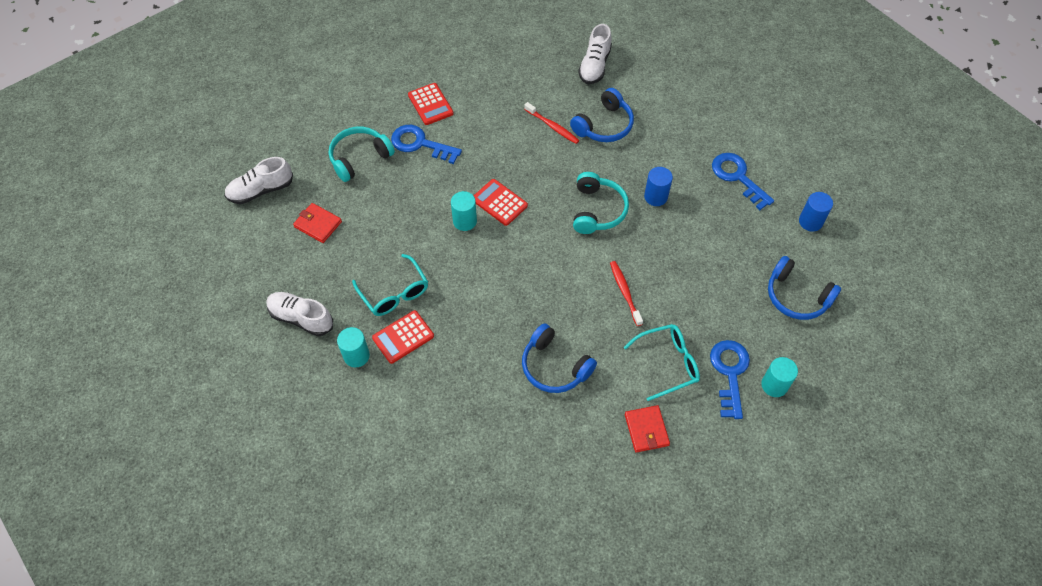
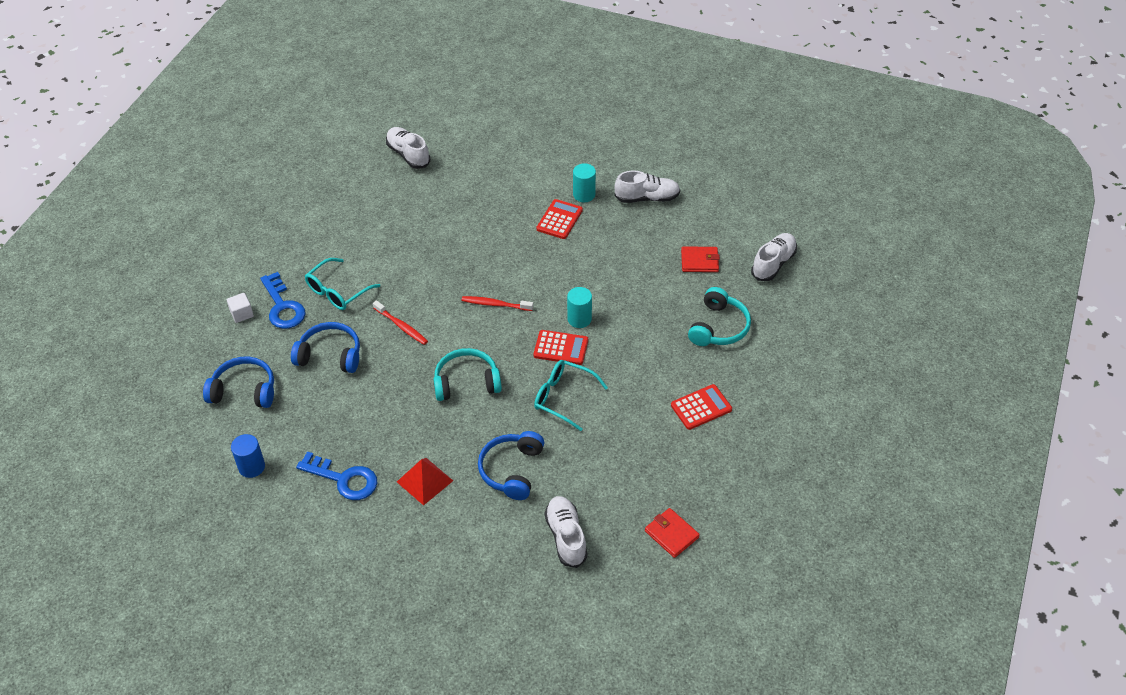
camera: 150 degrees right, 10 degrees down
turquoise glasses [352,254,428,316] -> turquoise glasses moved to [534,360,608,431]
blue key [391,125,462,164] -> none
red calculator [408,83,454,125] -> red calculator turned 120 degrees clockwise [671,384,732,430]
blue headphones [522,323,597,393] -> blue headphones moved to [291,322,360,373]
red toothbrush [524,102,579,144] -> red toothbrush moved to [462,296,533,311]
turquoise headphones [573,172,629,234] -> turquoise headphones turned 105 degrees clockwise [433,348,502,401]
red wallet [625,405,670,452] -> red wallet moved to [645,508,700,558]
blue cylinder [644,167,673,206] -> none
turquoise cylinder [761,357,798,397] -> white cube [227,293,254,323]
none -> white shoe [386,127,430,169]
none -> red pyramid [397,458,453,506]

